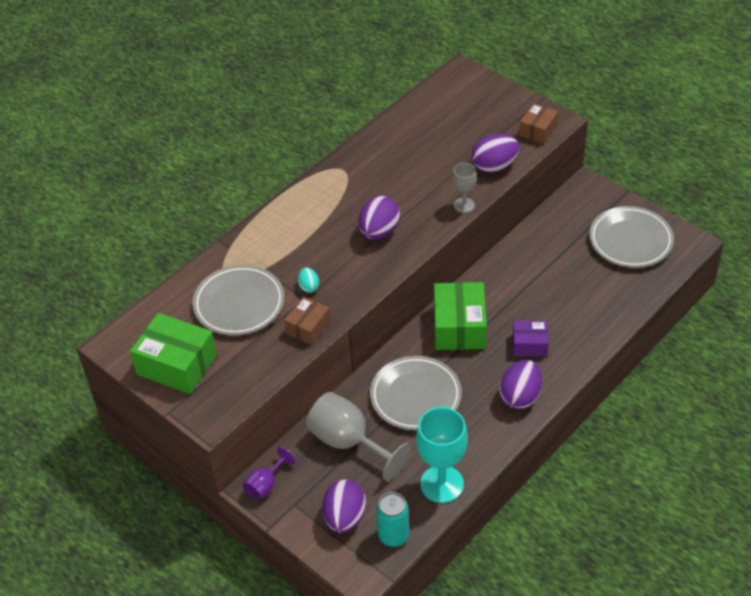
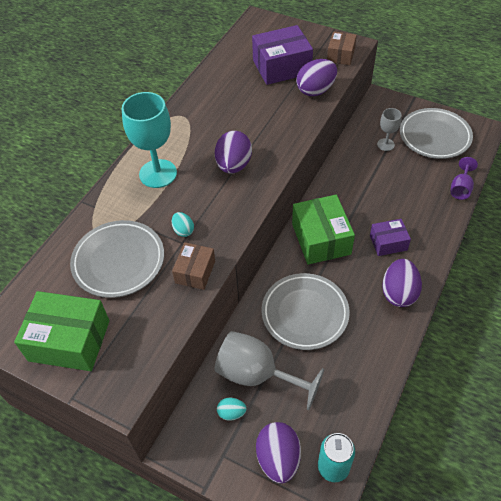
camera: 15 degrees left, 5 degrees up
purple goblet [243,447,295,501] -> purple goblet moved to [451,157,478,200]
turquoise goblet [416,407,468,503] -> turquoise goblet moved to [122,92,177,188]
grey goblet [453,163,477,213] -> grey goblet moved to [377,108,402,151]
none -> turquoise egg [217,398,247,421]
none -> purple box [252,25,313,85]

